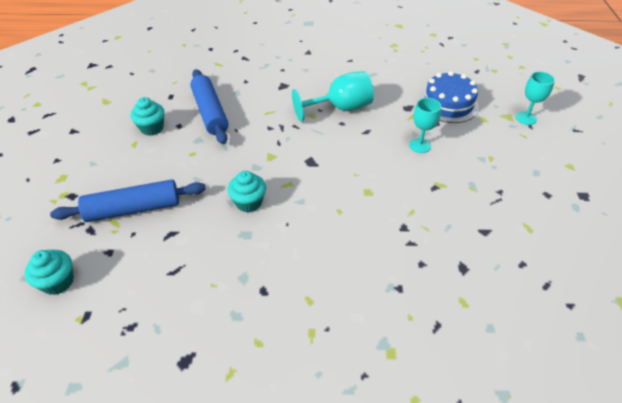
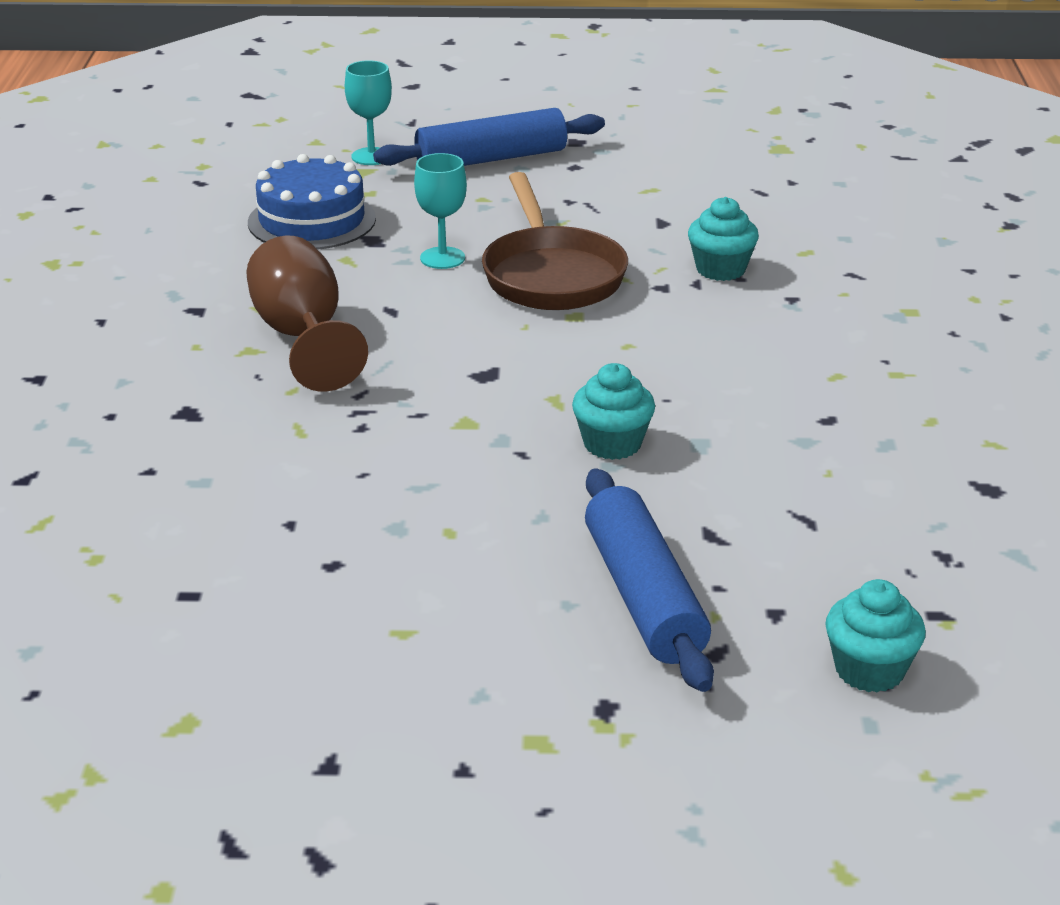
camera: 90 degrees left, 15 degrees down
turquoise cupcake [131,97,165,136] -> turquoise cupcake moved to [688,197,759,281]
blue rolling pin [190,69,229,144] -> blue rolling pin moved to [373,108,605,166]
turquoise goblet [292,71,374,122] -> brown goblet [246,235,368,391]
none -> brown pan [482,172,628,310]

